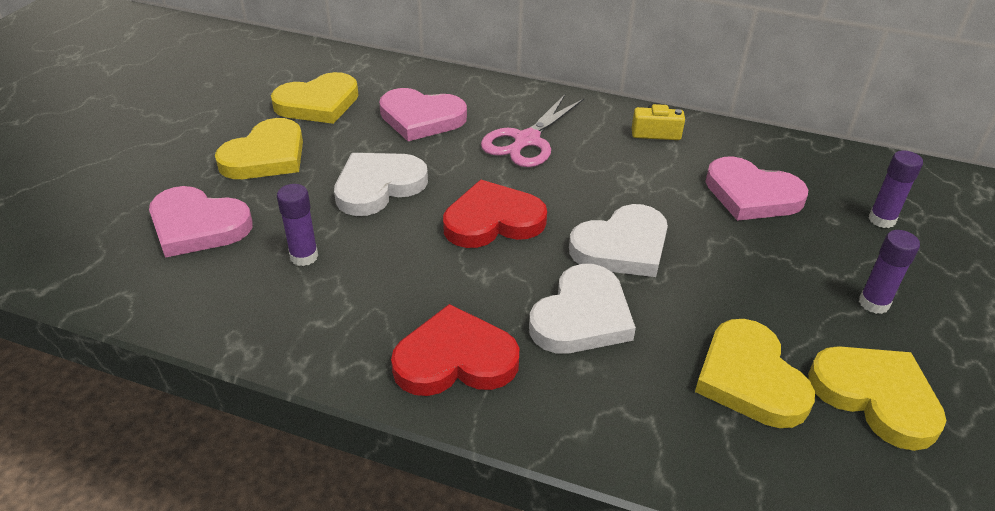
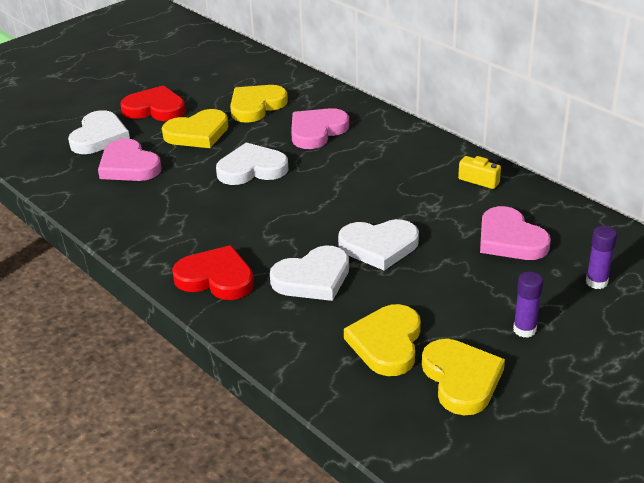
camera: 30 degrees right, 5 degrees down
yellow heart [271,72,358,124] -> yellow heart turned 135 degrees clockwise [230,85,288,123]
purple glue stick [277,184,318,266] -> none
pink heart [379,88,467,141] -> pink heart turned 90 degrees clockwise [291,108,349,149]
red heart [443,180,547,248] -> red heart moved to [120,85,186,121]
pink scissors [481,94,584,167] -> none
none -> white heart [68,110,130,154]

